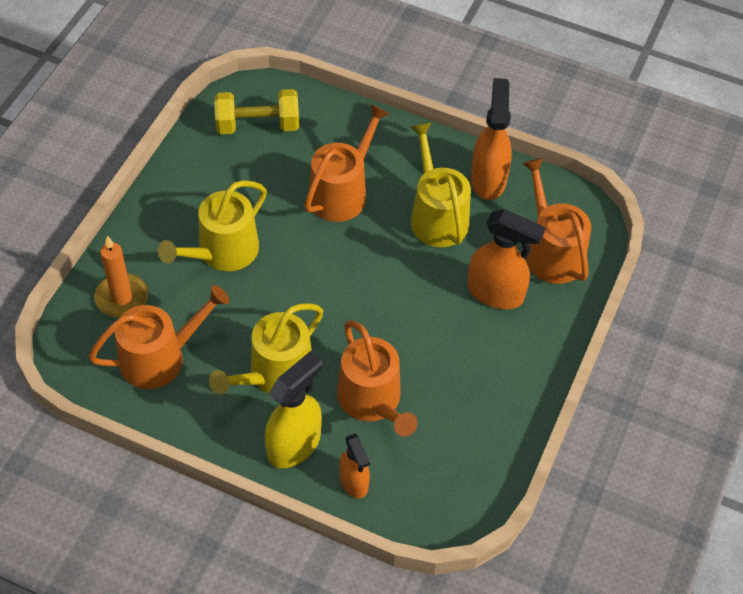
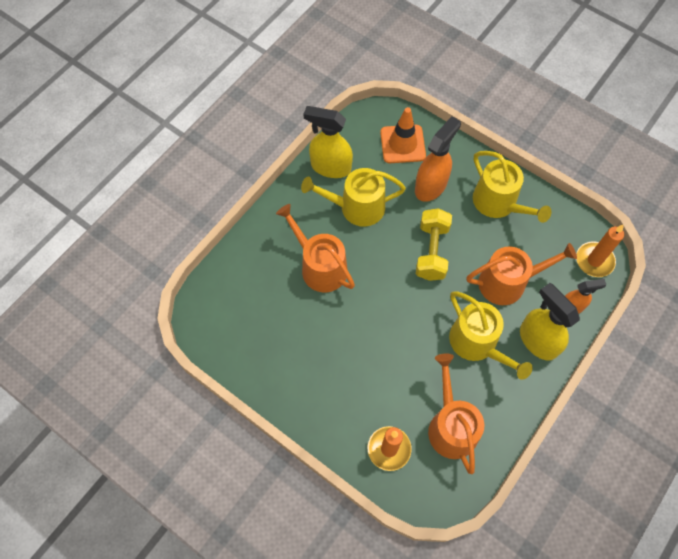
camera: 75 degrees left, 10 degrees up
yellow watering can [158,181,267,271] -> yellow watering can moved to [473,151,551,223]
yellow dumbbell [214,89,299,134] -> yellow dumbbell moved to [416,208,452,281]
orange spray bottle [471,78,512,200] -> yellow spray bottle [303,106,353,178]
orange watering can [522,158,591,284] -> orange traffic cone [380,107,426,163]
none -> orange candle [576,224,624,277]

